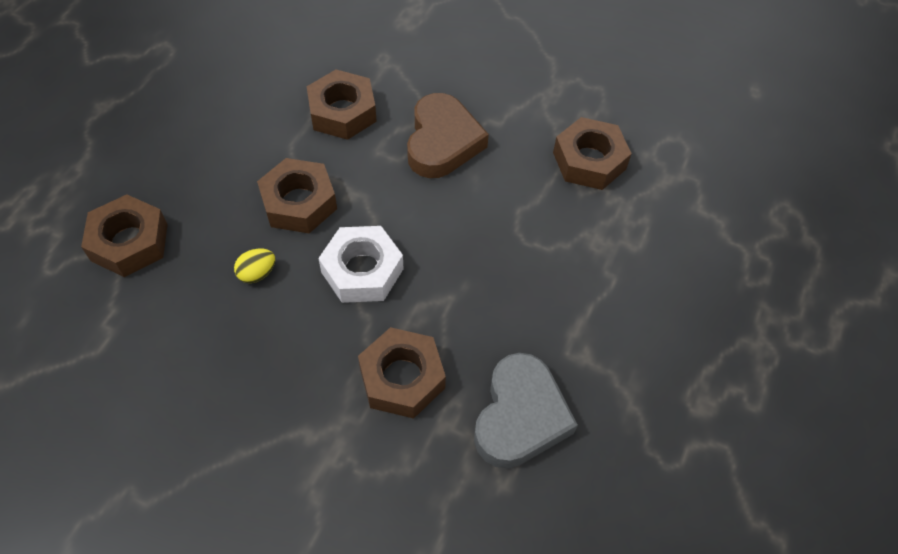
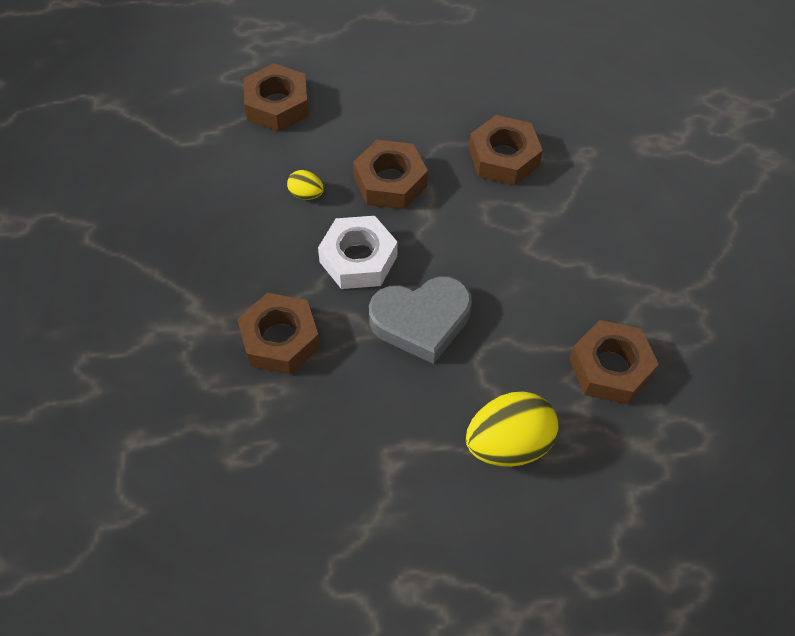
camera: 60 degrees right, 0 degrees up
brown heart [407,93,489,178] -> none
grey heart [474,353,578,469] -> grey heart moved to [369,276,472,364]
none -> yellow egg [466,392,559,467]

